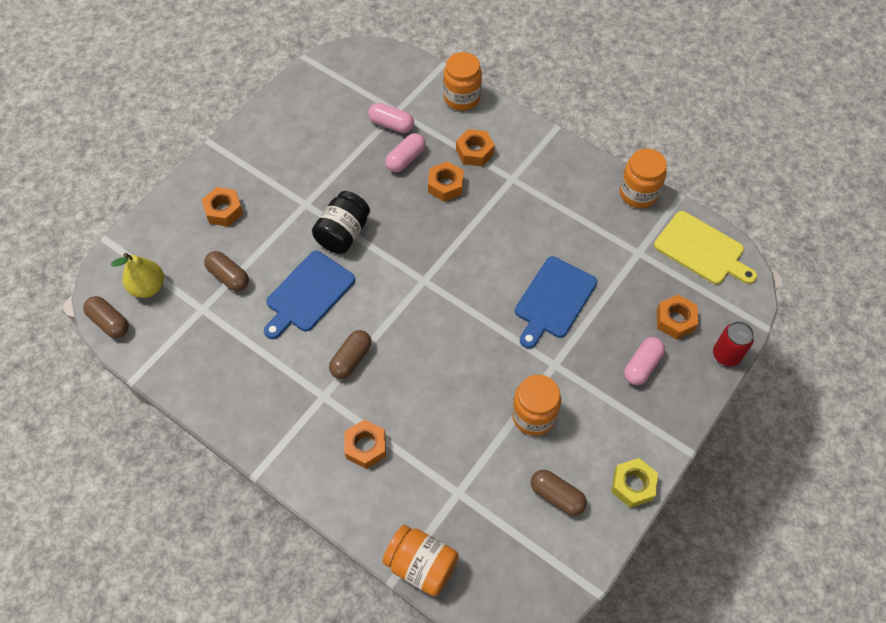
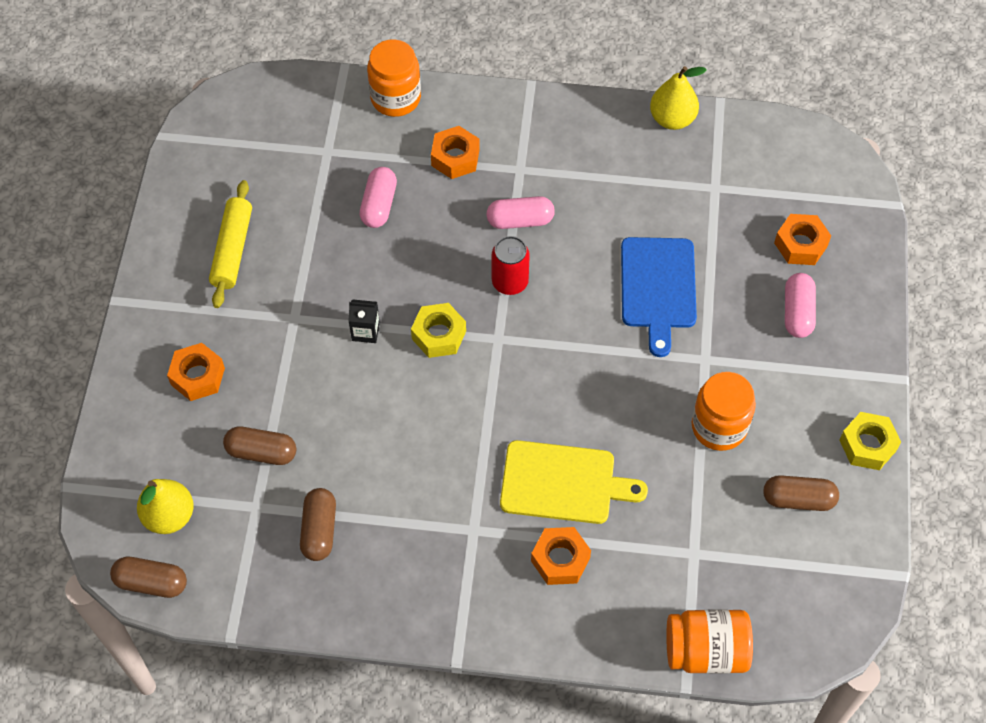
camera: 30 degrees left, 0 degrees up
blue cutting board [264,251,355,339] -> none
black jar [312,191,370,254] -> black carton [349,299,380,343]
brown capsule [329,330,372,379] -> brown capsule moved to [300,488,336,561]
pink capsule [368,103,414,133] -> pink capsule moved to [486,196,555,229]
orange nut [428,161,464,202] -> none
orange jar [620,149,667,208] -> yellow pear [650,66,707,130]
yellow cutting board [654,211,757,284] -> yellow cutting board moved to [500,440,648,524]
red can [713,321,754,366] -> red can moved to [492,236,530,295]
none -> yellow rolling pin [209,180,252,308]
none -> yellow nut [411,303,466,358]

